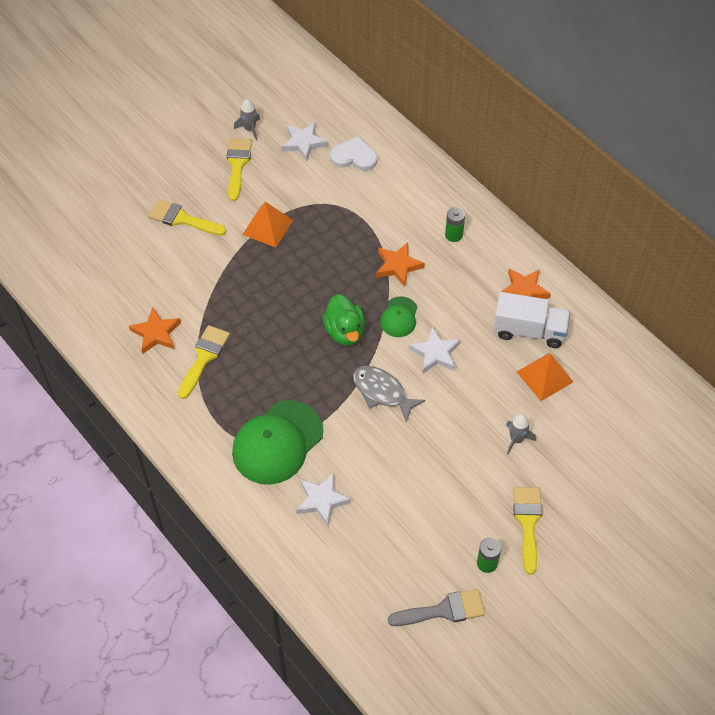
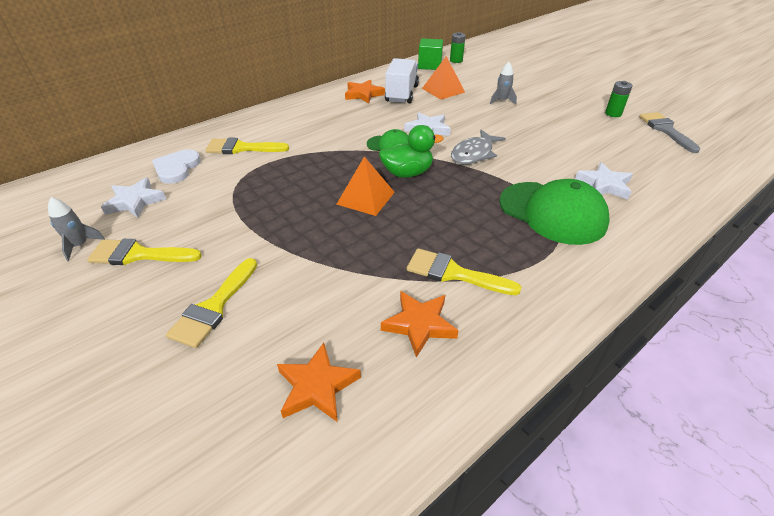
camera: 90 degrees left, 15 degrees down
orange pyramid [242,202,293,247] -> orange pyramid moved to [336,156,395,216]
orange star [376,242,425,287] -> orange star moved to [277,343,361,422]
green battery [445,207,465,242] -> green battery moved to [450,32,466,63]
yellow brush [513,487,542,574] -> yellow brush moved to [205,138,289,154]
none -> green cube [418,38,443,70]

